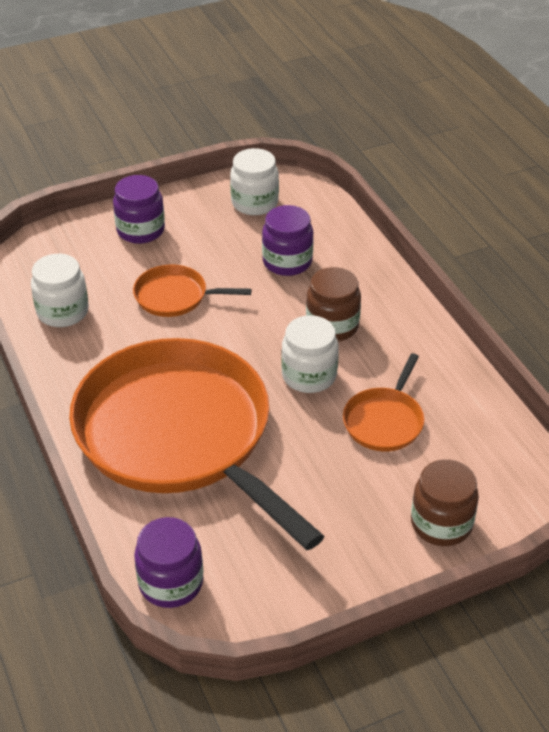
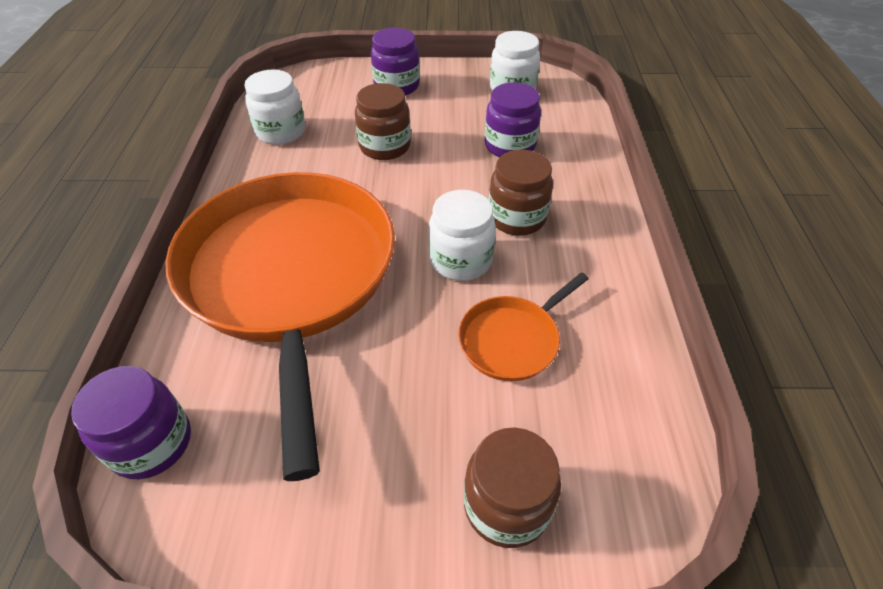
camera: 25 degrees right, 5 degrees up
orange pan [133,265,251,317] -> brown jar [355,83,411,160]

